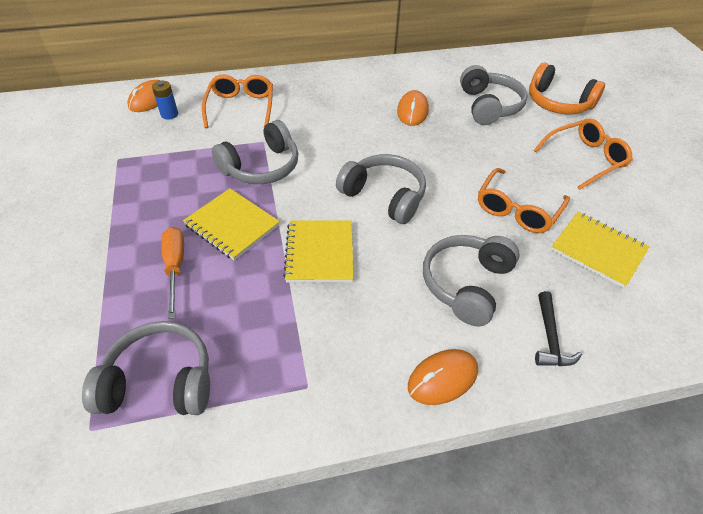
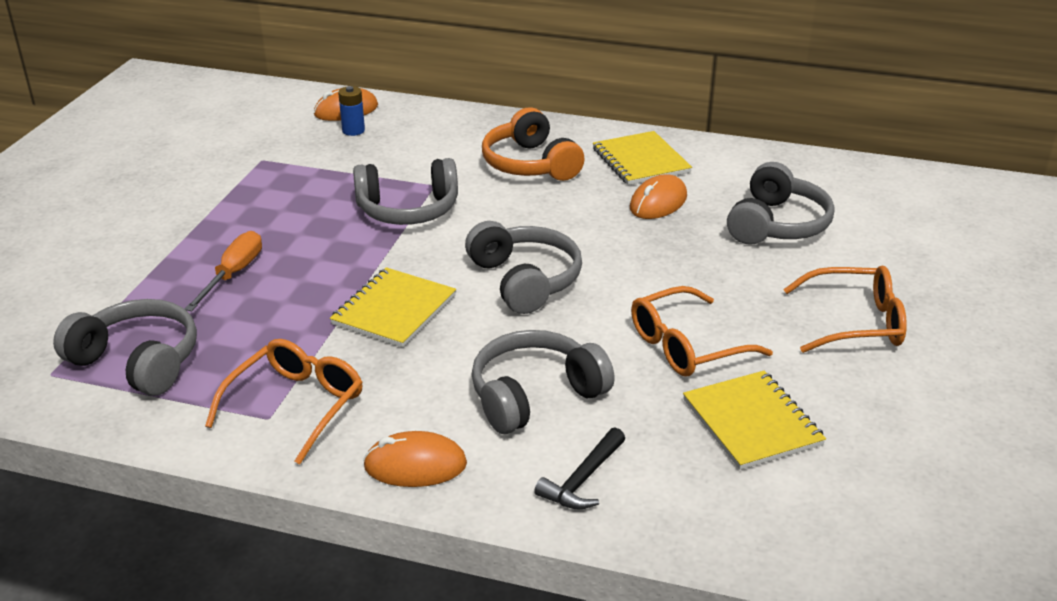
camera: 30 degrees right, 15 degrees down
yellow notebook [183,188,280,260] -> yellow notebook moved to [593,131,692,185]
orange glasses [202,74,273,128] -> orange glasses moved to [205,339,363,465]
orange headphones [529,63,605,114] -> orange headphones moved to [482,107,585,181]

